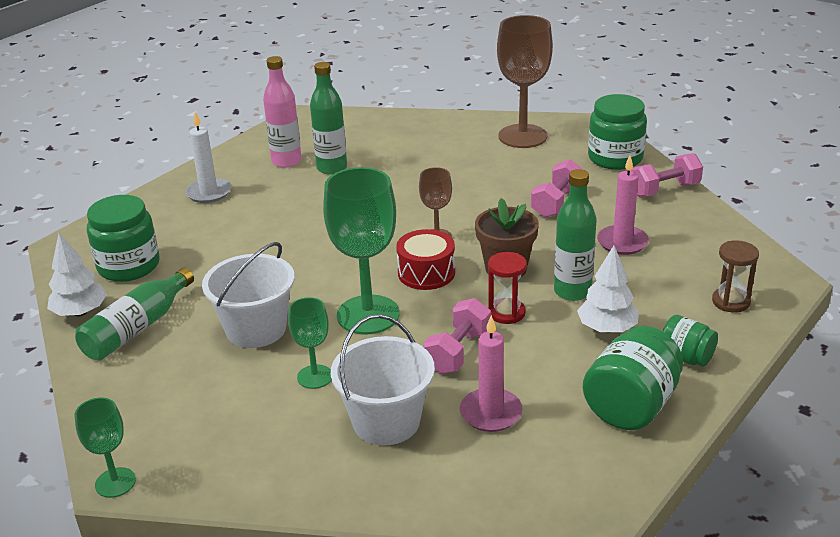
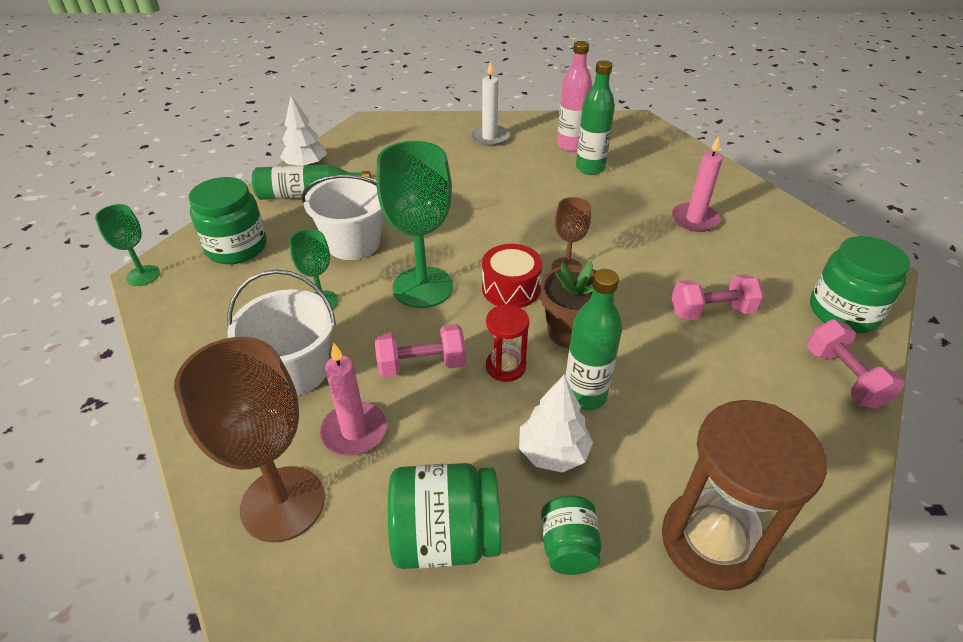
camera: 50 degrees right, 10 degrees up
green jar [87,195,160,282] -> green jar moved to [189,177,267,264]
brown goblet [497,15,553,148] -> brown goblet moved to [174,337,325,542]
pink candle [597,156,649,255] -> pink candle moved to [672,136,723,232]
pink dumbbell [631,153,703,197] -> pink dumbbell turned 45 degrees clockwise [807,319,904,409]
brown hourglass [712,240,759,313] -> brown hourglass [662,400,827,591], size x1.96

